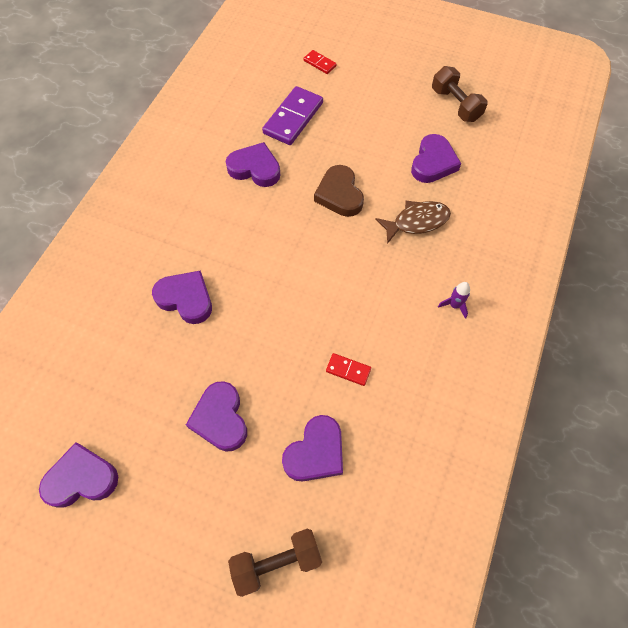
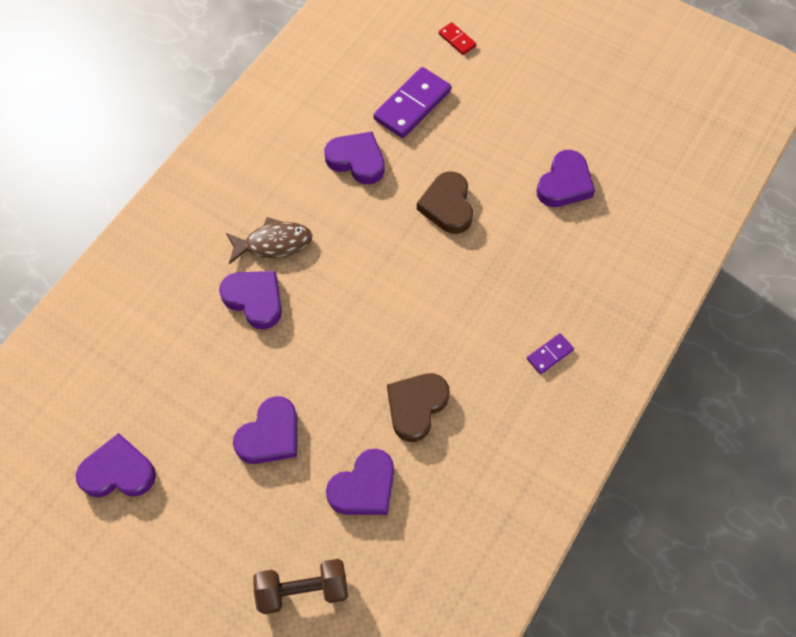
camera: 10 degrees right, 0 degrees up
purple heart [186,381,247,452] -> purple heart turned 135 degrees counterclockwise [233,396,298,464]
red domino [326,353,371,386] -> brown heart [387,373,450,442]
brown fish [375,201,451,244] -> brown fish moved to [226,217,312,264]
brown dumbbell [432,66,488,122] -> none
purple rocket [438,282,470,319] -> purple domino [527,333,574,374]

